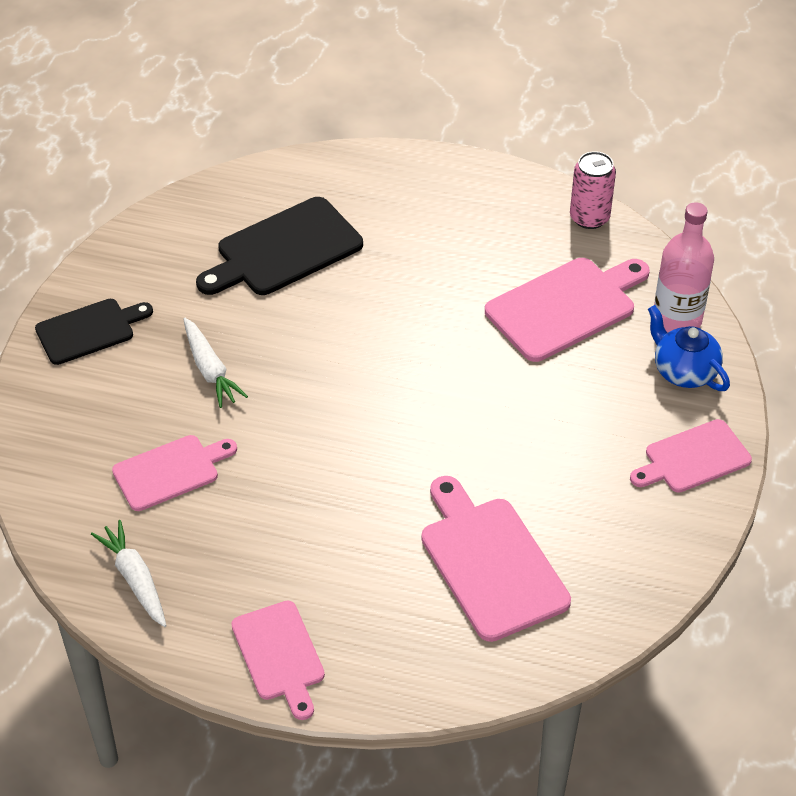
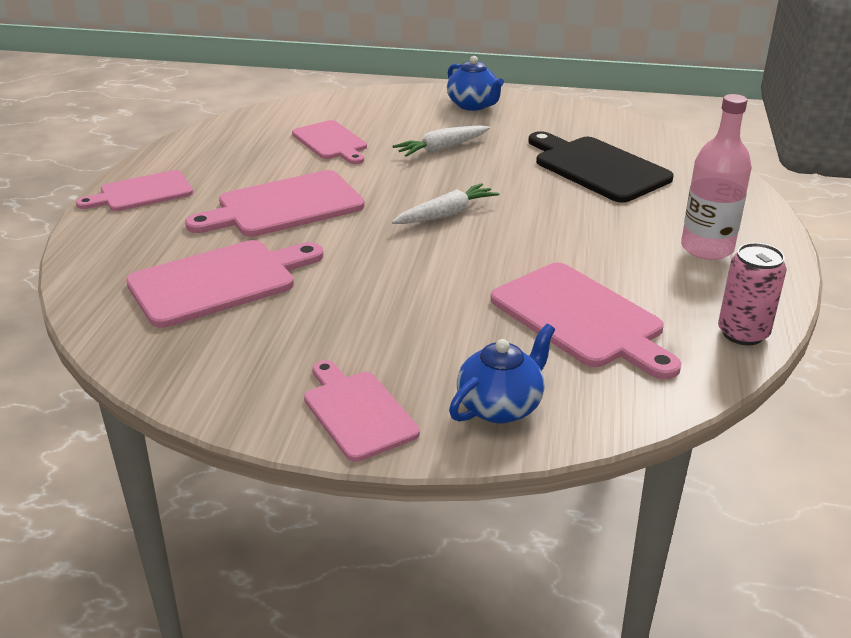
camera: 85 degrees right, 15 degrees down
black cutting board [35,299,153,365] -> blue teapot [447,56,504,111]
white carrot [91,520,167,627] -> white carrot moved to [392,183,499,224]
pink bottle [654,202,714,333] -> pink bottle moved to [681,94,752,260]
none -> pink cutting board [185,170,365,237]

